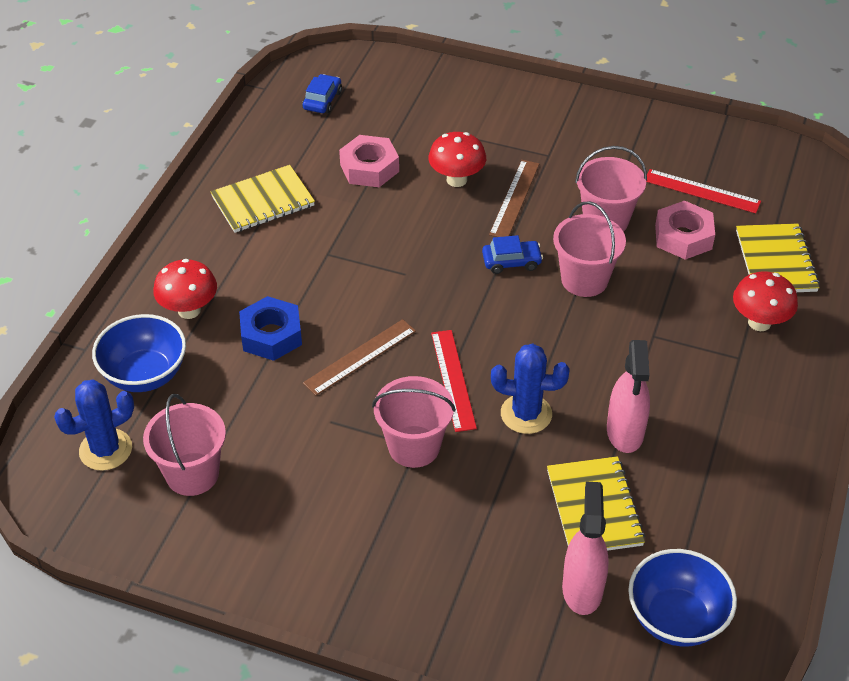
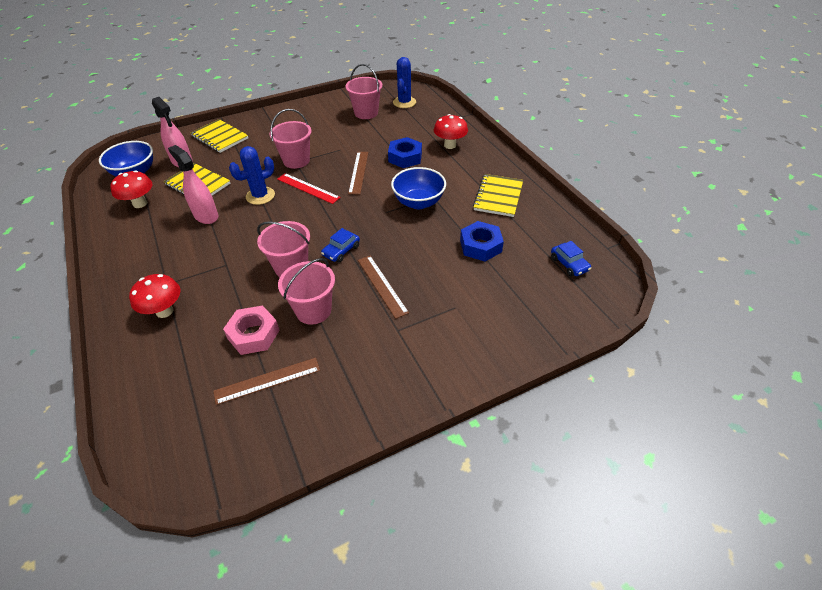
camera: 135 degrees right, 0 degrees up
blue bowl [92,314,186,392] -> blue bowl moved to [391,167,446,209]
pink nut [339,135,399,187] -> blue nut [460,221,504,262]
red mushroom [428,132,486,187] -> red mushroom moved to [110,170,152,208]
red ruler [646,169,761,213] -> brown ruler [213,358,320,405]
yellow notebook [736,223,820,292] -> yellow notebook moved to [191,119,248,153]

